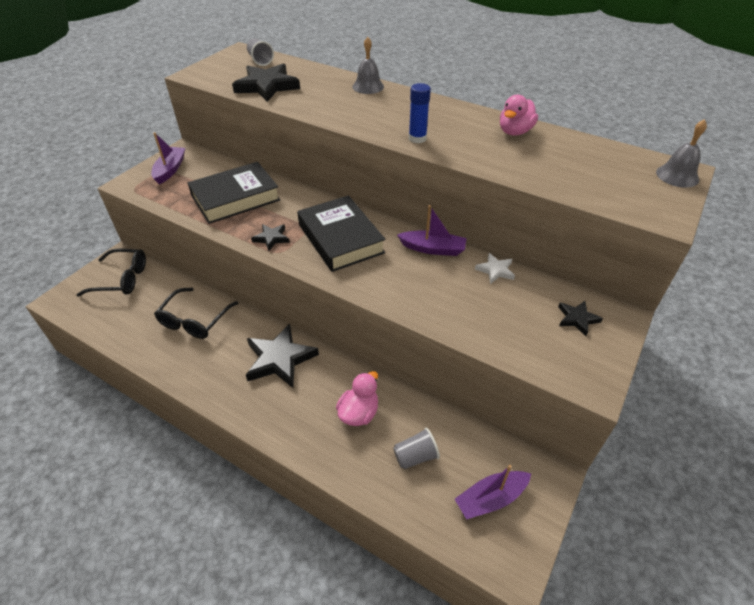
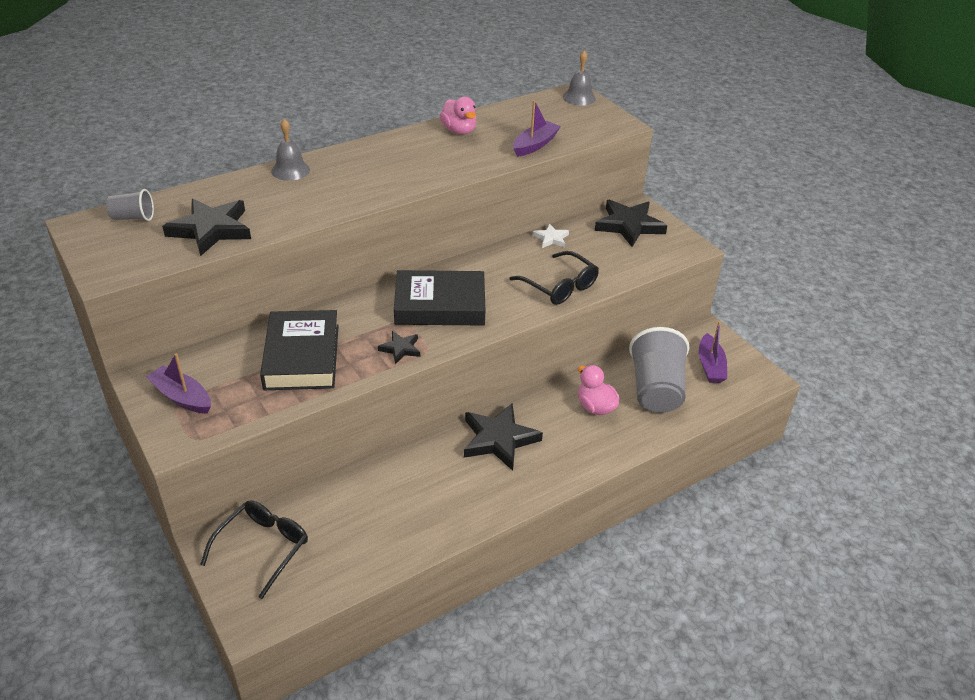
camera: 65 degrees left, 5 degrees down
black glasses [154,288,238,339] -> black glasses moved to [510,251,599,305]
grey cup [393,428,440,469] -> grey cup [629,327,689,413], size x2.07
purple boat [397,205,466,256] -> purple boat moved to [513,100,561,157]
blue glue stick [409,83,431,143] -> none
black star [558,301,603,336] -> black star [595,200,667,247], size x1.95

